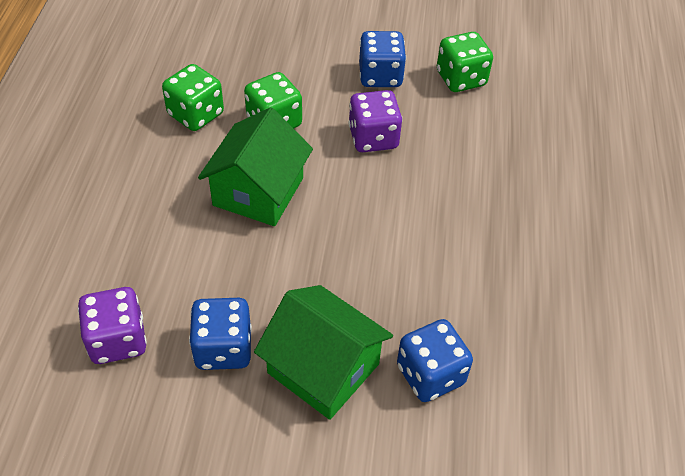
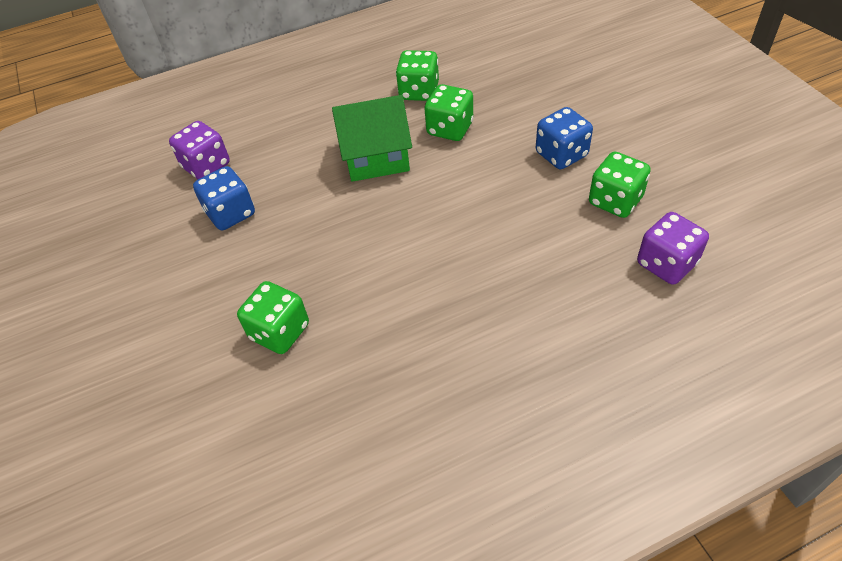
camera: 65 degrees right, 0 degrees up
green house [254,285,393,420] -> none
purple dice [348,90,403,152] -> purple dice moved to [637,212,709,285]
blue dice [397,319,473,402] -> green dice [237,281,309,354]

